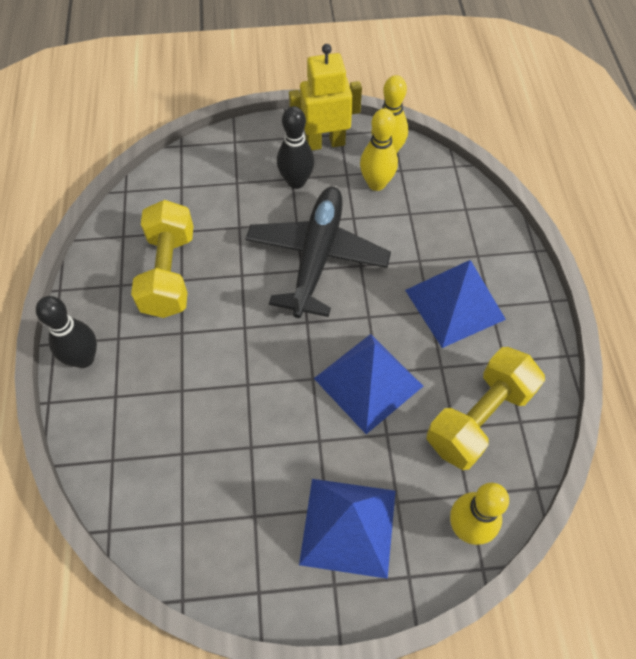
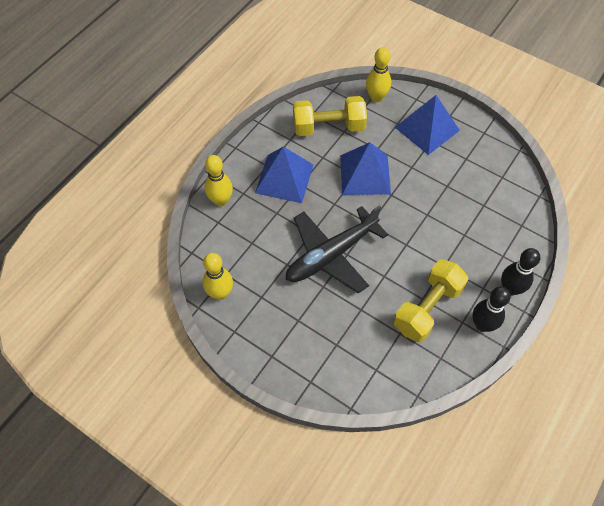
camera: 140 degrees left, 0 degrees up
black bowling pin [277,106,315,189] -> black bowling pin moved to [472,287,511,332]
yellow robot [289,44,362,150] -> none
yellow bowling pin [360,108,398,191] -> yellow bowling pin moved to [205,155,233,206]

